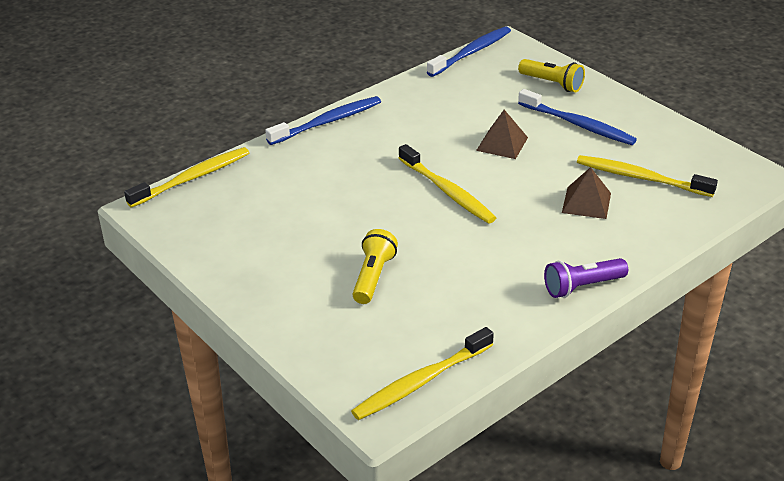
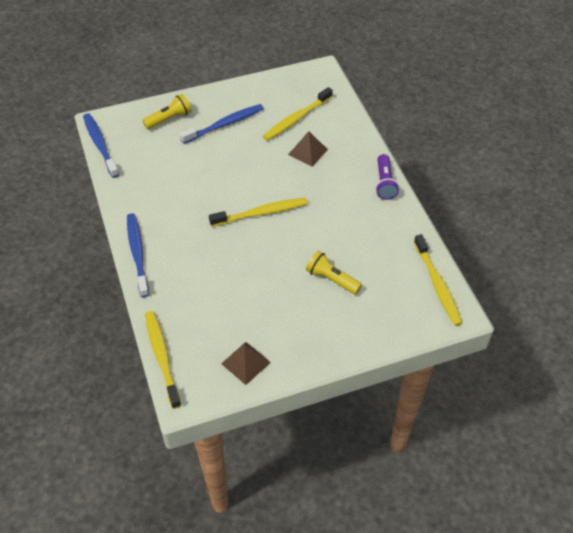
camera: 70 degrees left, 15 degrees up
brown pyramid [476,110,528,159] -> brown pyramid moved to [221,342,271,385]

